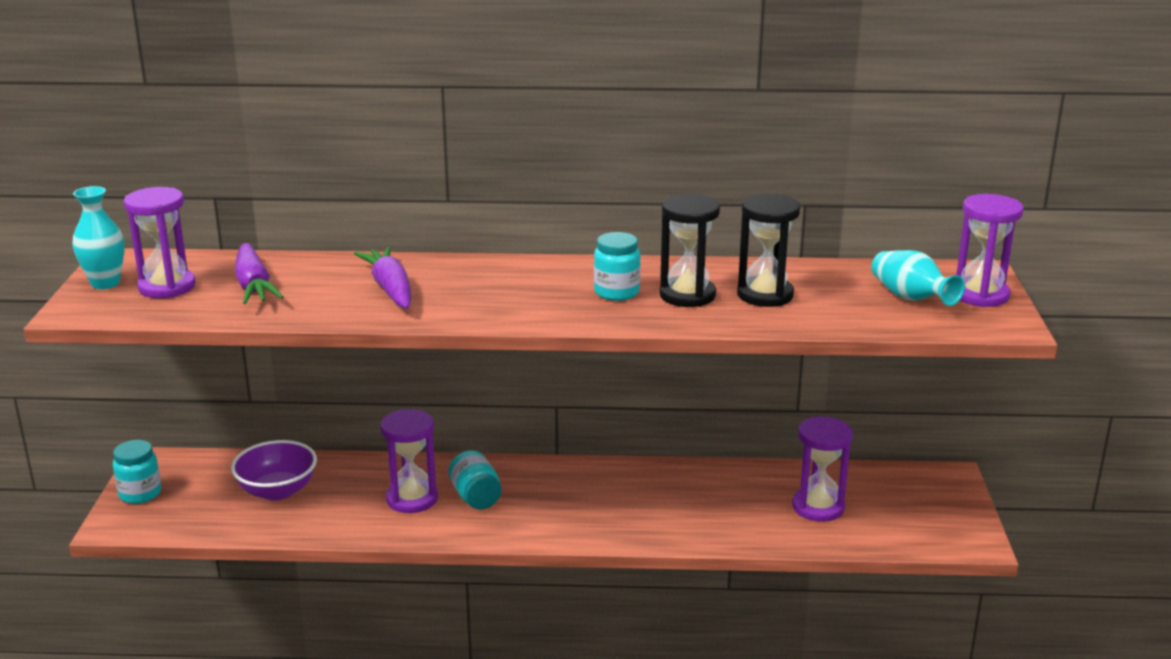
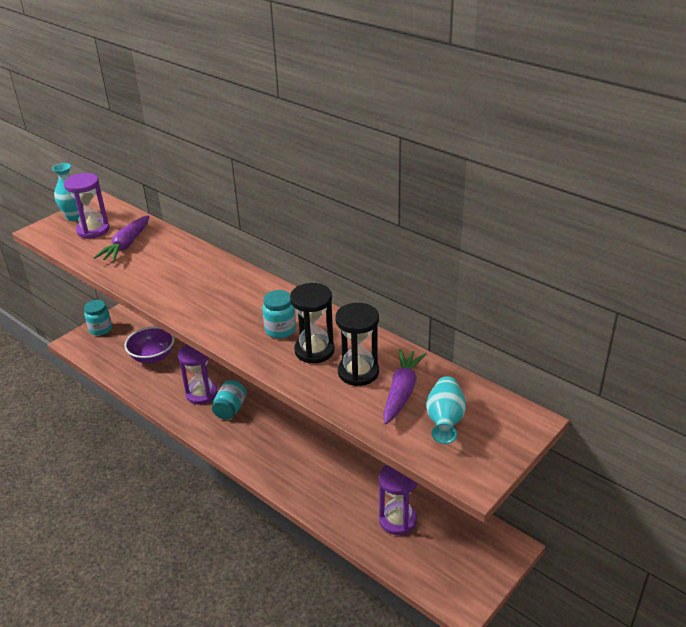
camera: 40 degrees right, 10 degrees up
purple carrot [354,247,411,309] -> purple carrot moved to [383,348,427,424]
purple hourglass [956,194,1023,307] -> none

